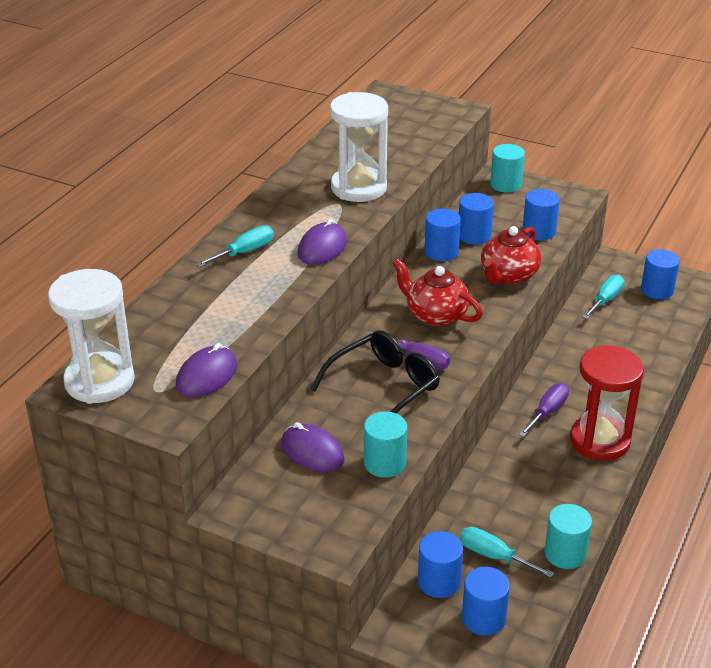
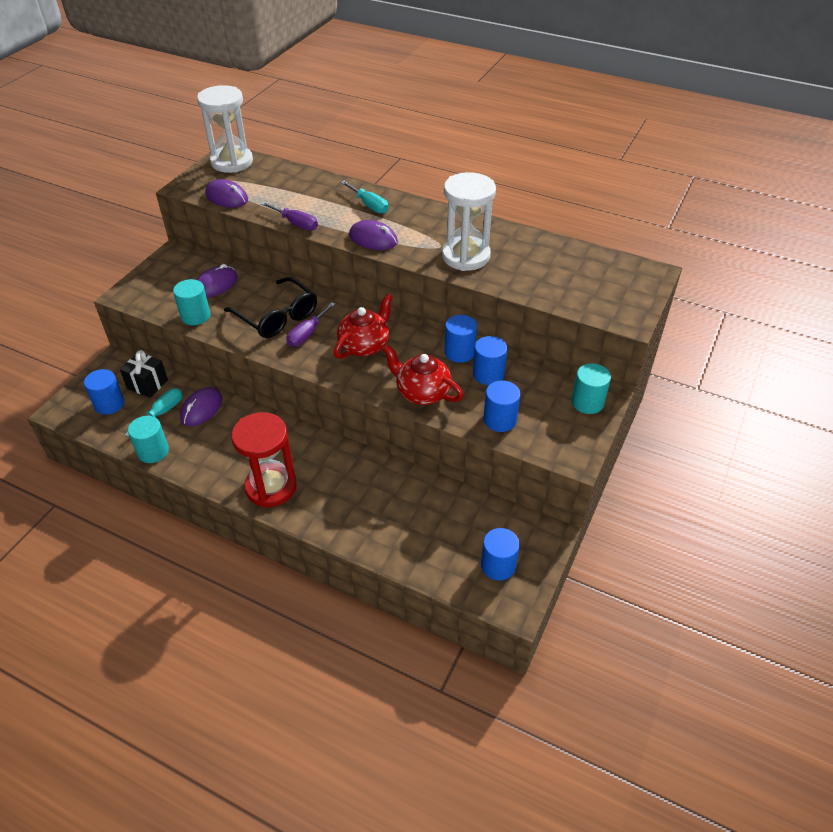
camera: 90 degrees right, 10 degrees up
blue cylinder [418,531,463,598] -> black gift [120,350,168,398]
purple screwdriver [519,383,569,437] -> purple screwdriver moved to [261,202,318,231]
turquoise screwdriver [582,275,624,319] -> none
none -> purple mouse [180,387,222,426]

